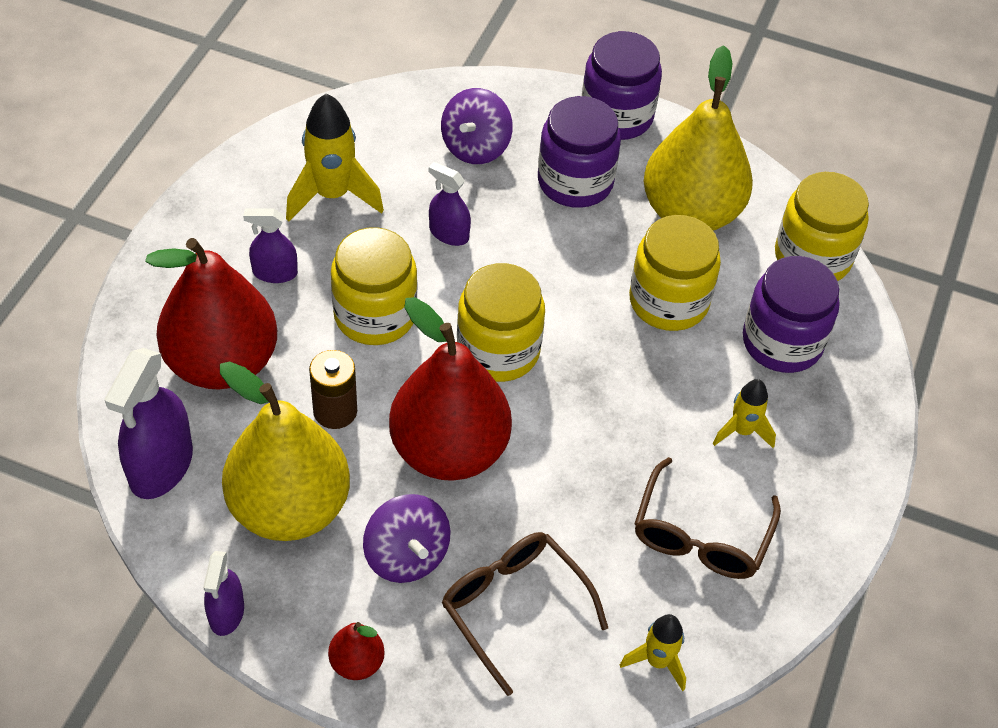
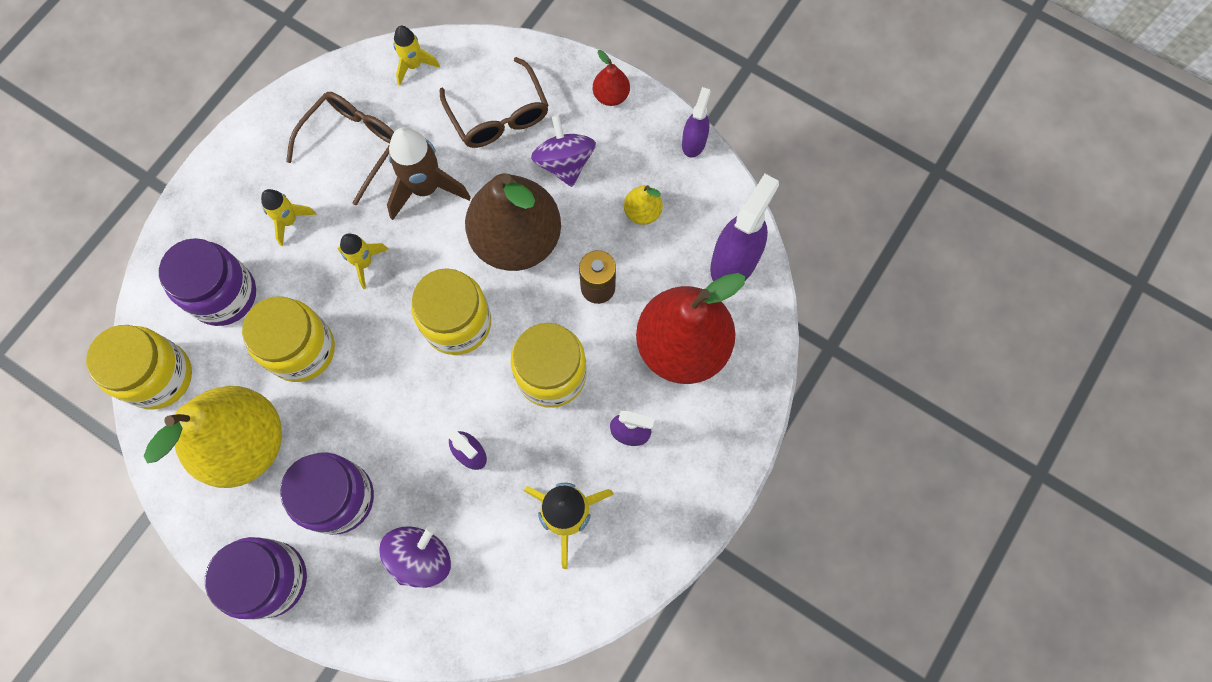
camera: 165 degrees left, 20 degrees up
yellow pear [220,361,350,541] -> yellow pear [624,185,663,225], size x0.42
red pear [389,297,512,481] -> brown pear [465,173,561,271]
none -> yellow rocket [338,233,389,289]
none -> brown rocket [387,127,471,220]

